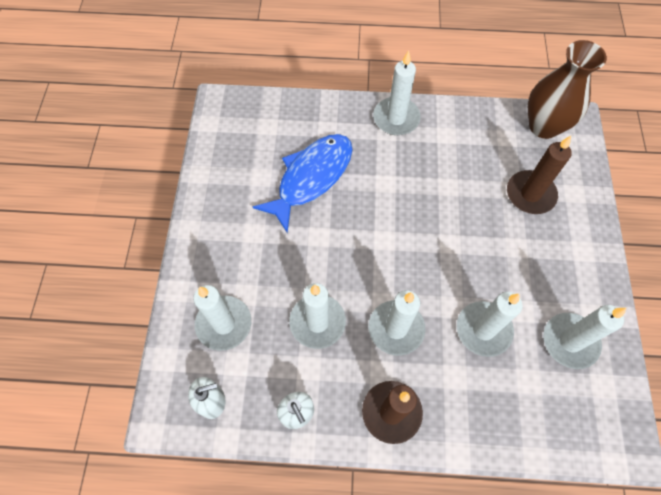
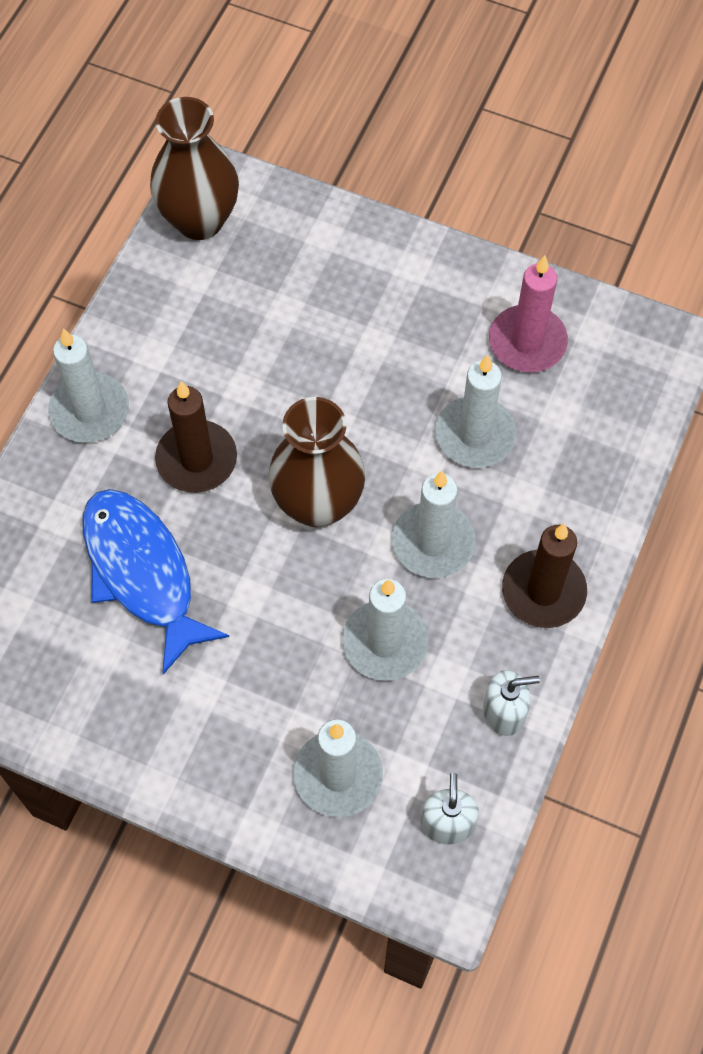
camera: 70 degrees left, 0 degrees up
brown candle [507,136,572,214] -> brown candle moved to [155,381,237,493]
white candle [544,305,626,369] -> pink candle [489,255,568,372]
none -> brown vase [269,397,365,528]

